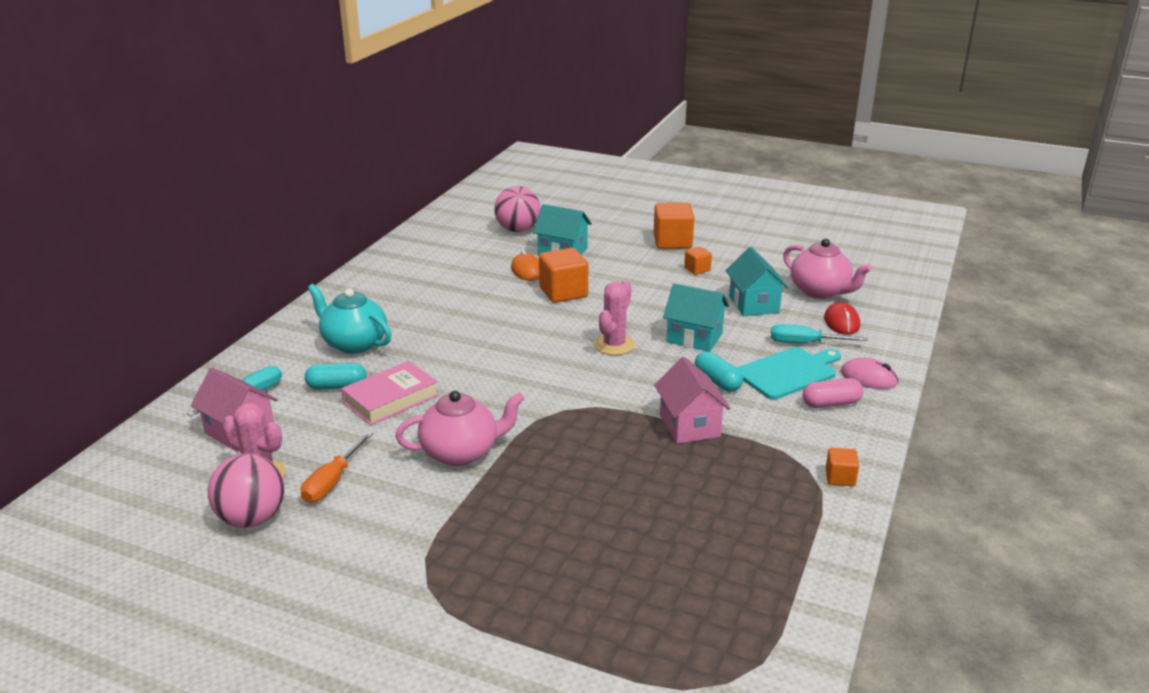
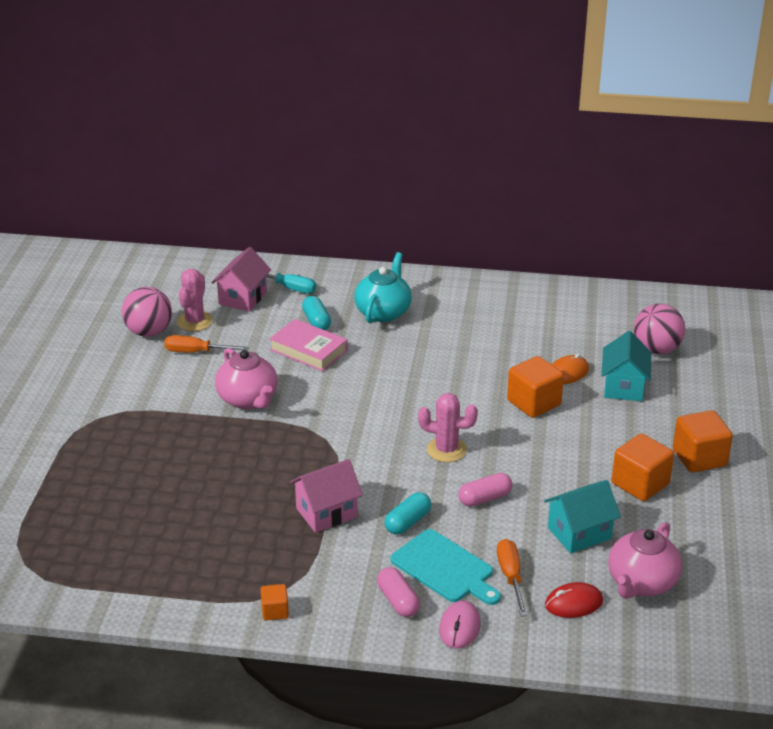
camera: 75 degrees right, 5 degrees up
turquoise house [663,283,729,352] -> pink capsule [459,473,512,507]
orange cube [684,247,712,275] -> orange cube [612,433,674,501], size x1.89
turquoise screwdriver [771,324,868,343] -> orange screwdriver [497,539,527,617]

